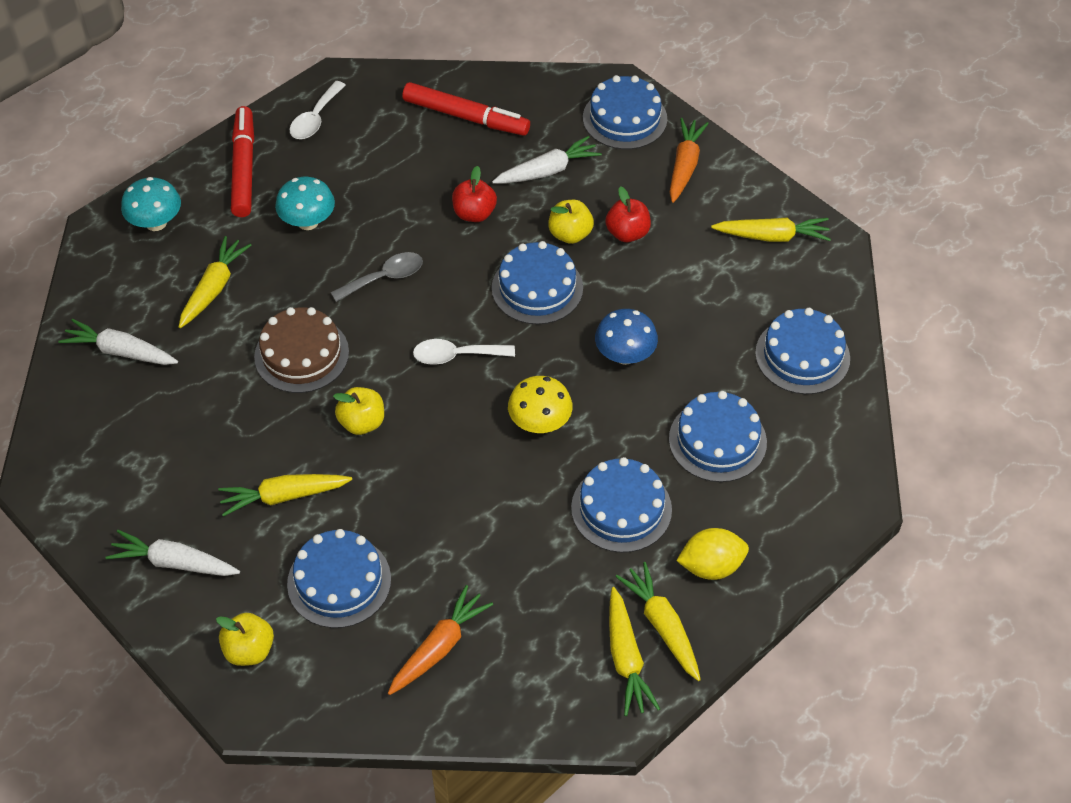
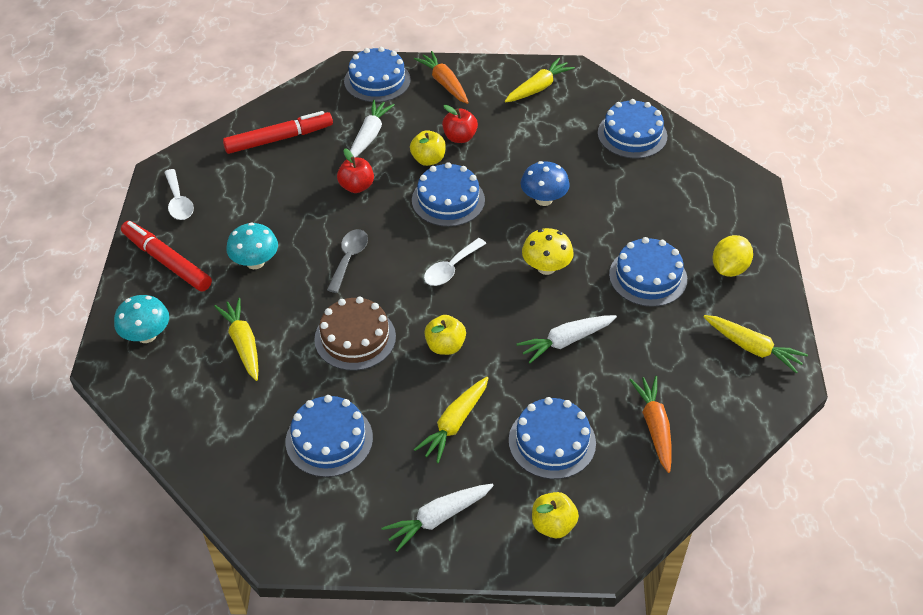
camera: 45 degrees left, 5 degrees down
white carrot [58,319,178,365] -> white carrot moved to [517,315,617,364]
yellow carrot [616,562,701,681] -> none
blue cake [669,391,767,482] -> blue cake moved to [286,395,373,477]

